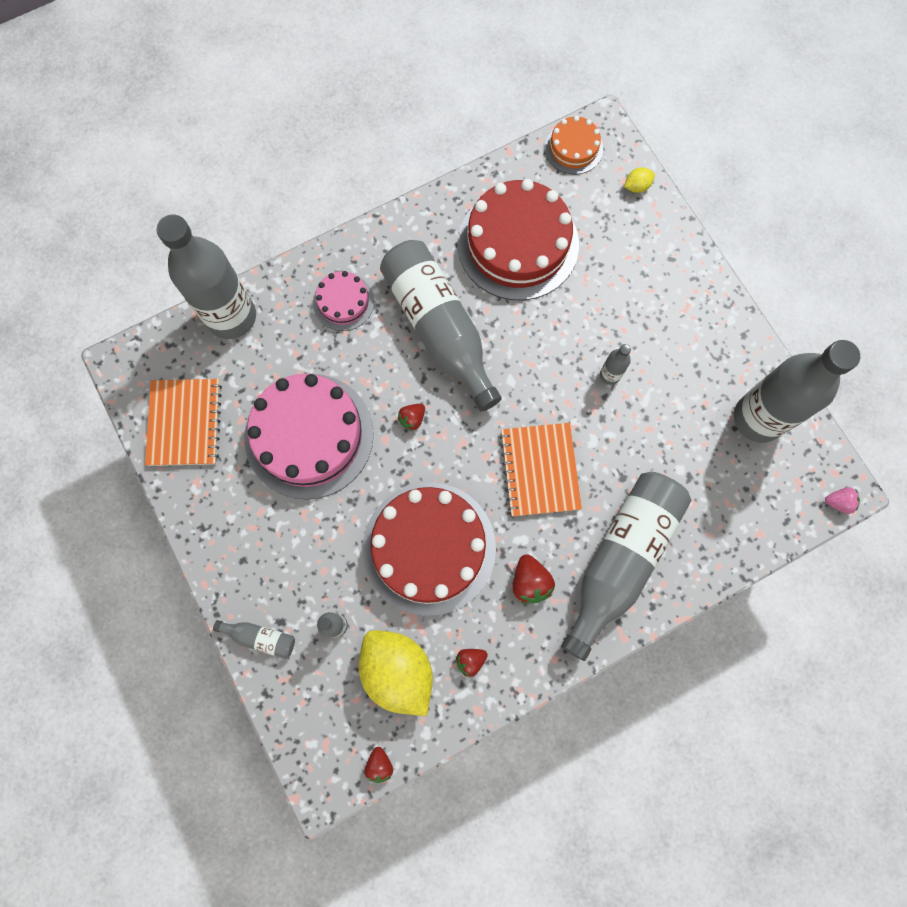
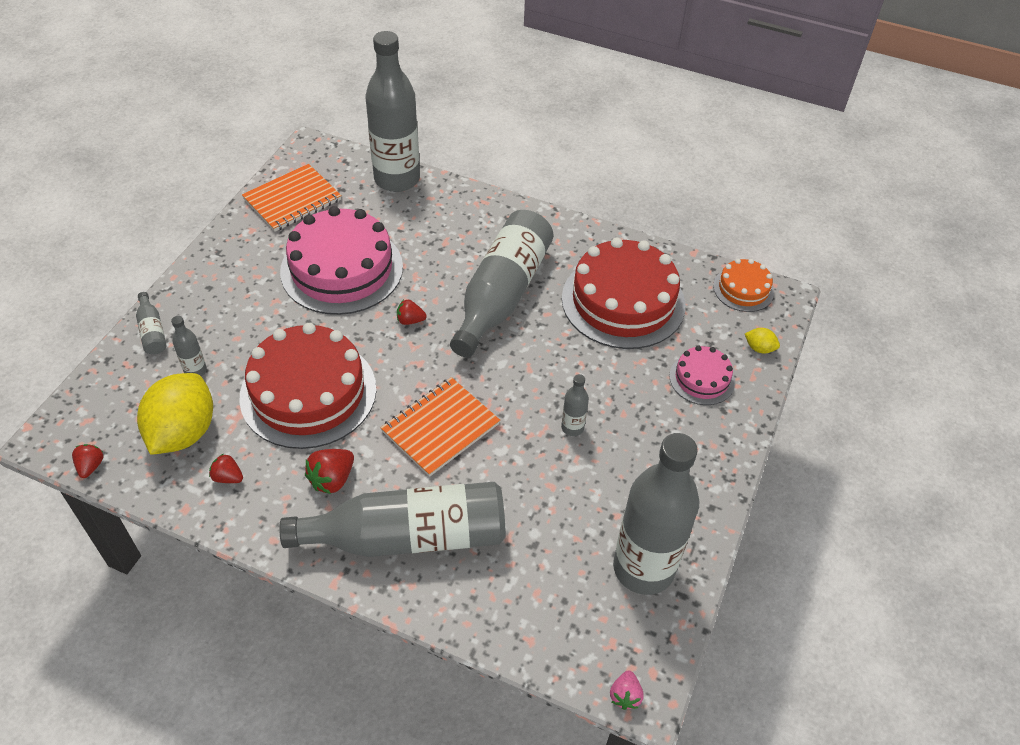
camera: 50 degrees right, 25 degrees down
pink cake [313,271,374,331] -> pink cake moved to [669,345,735,405]
red strawberry [364,747,393,783] -> red strawberry turned 135 degrees clockwise [72,444,104,478]
pink strawberry [825,487,860,514] -> pink strawberry turned 45 degrees clockwise [610,670,644,710]

